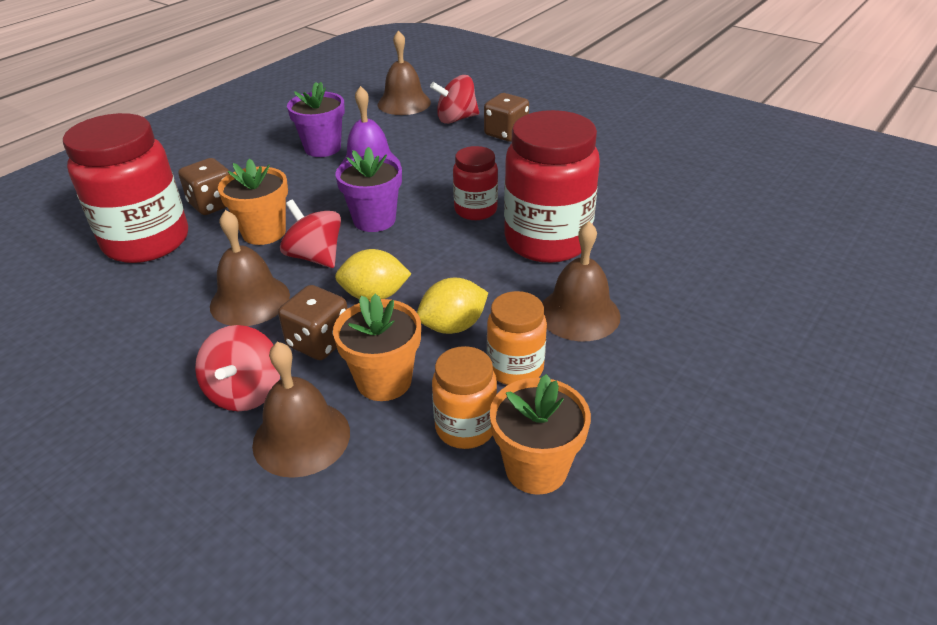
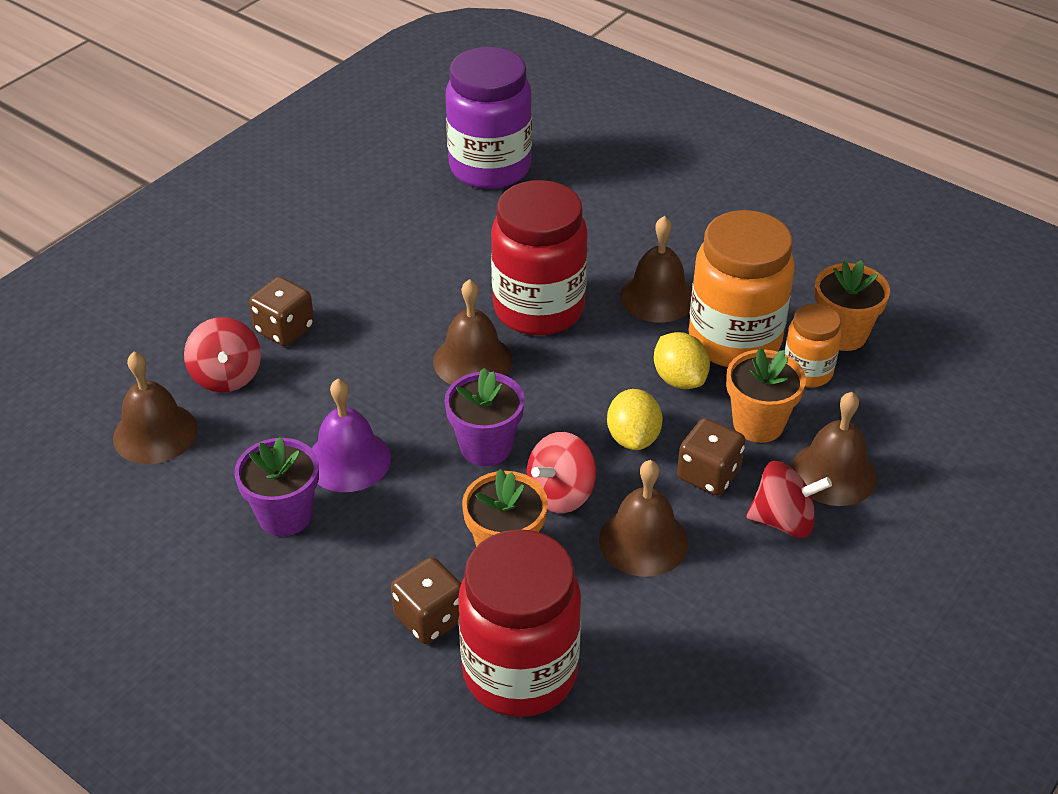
camera: 90 degrees left, 5 degrees up
red jar [453,146,498,220] -> brown bell [433,279,512,385]
orange jar [487,291,547,385] -> orange jar [688,210,795,367], size x1.88
none -> purple jar [446,47,532,189]

